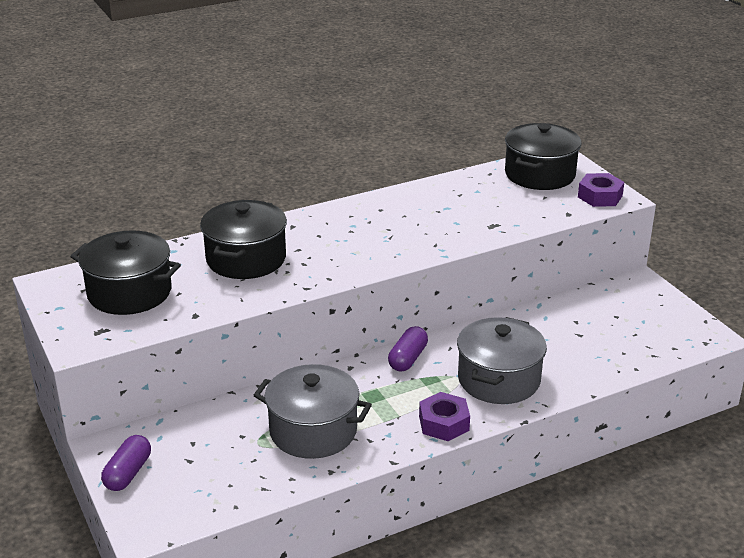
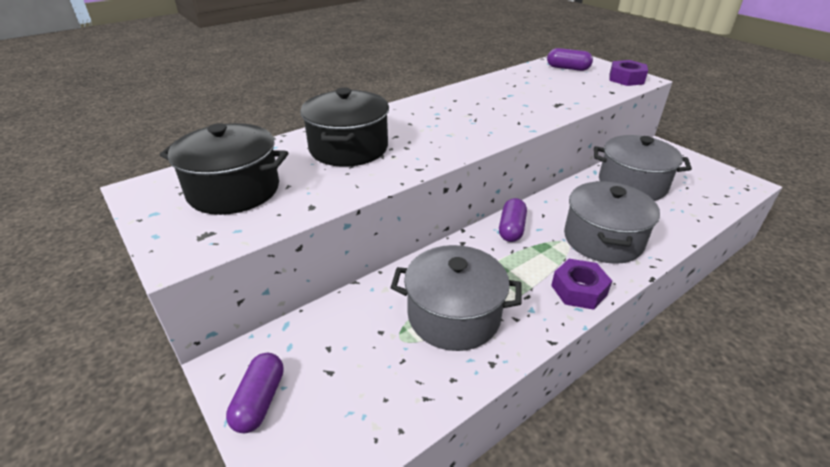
camera: 10 degrees left, 5 degrees up
black pot [505,123,581,190] -> purple capsule [547,48,593,71]
none -> grey pot [594,135,692,201]

